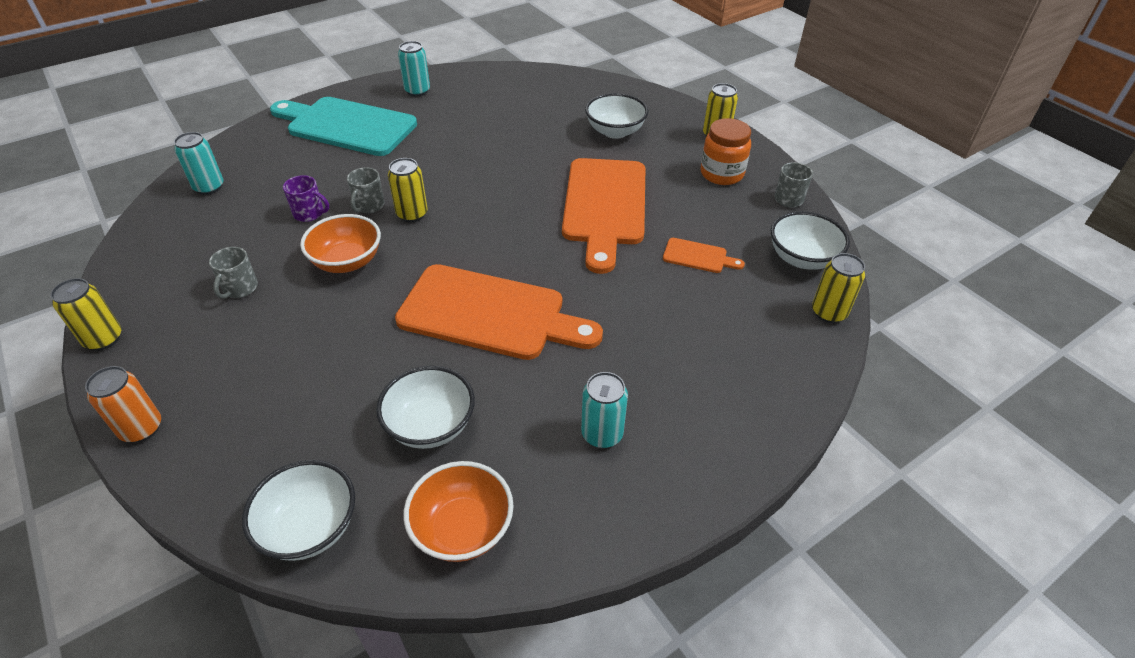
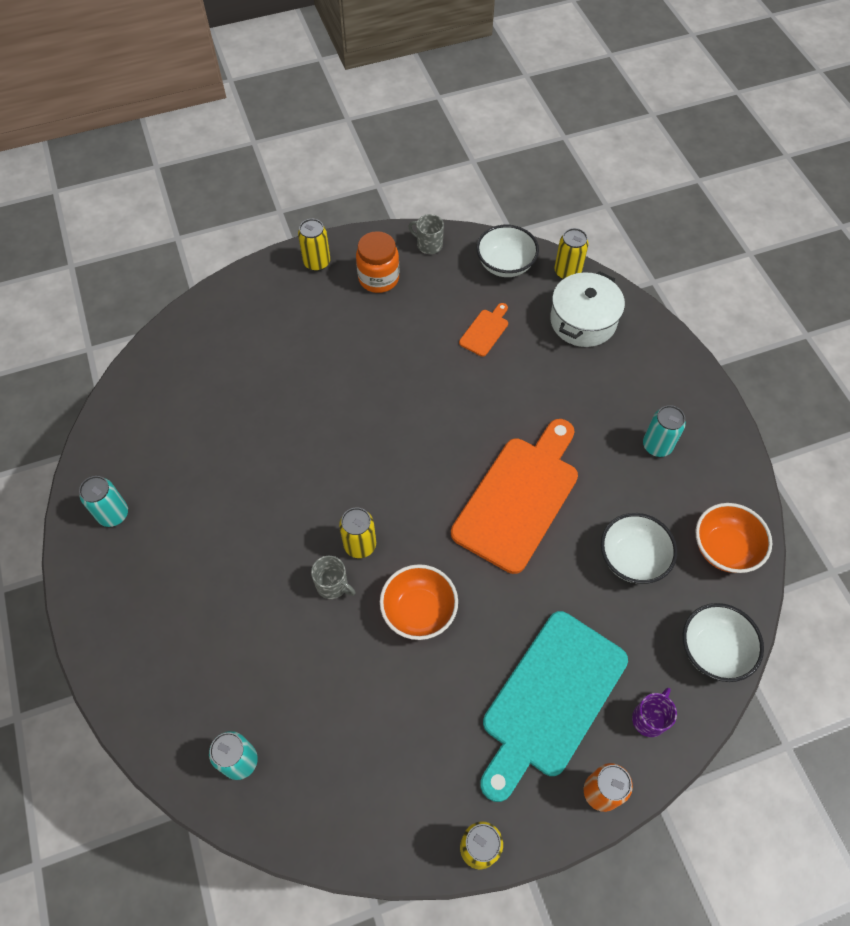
camera: 75 degrees left, 15 degrees up
grey mug [209,247,258,299] -> none
turquoise cutting board [270,97,417,156] -> turquoise cutting board moved to [480,611,628,802]
purple mug [283,175,329,222] -> purple mug moved to [632,688,677,737]
orange cutting board [562,158,645,274] -> none
white bowl [585,93,648,139] -> none
none -> white pot [550,271,625,347]

